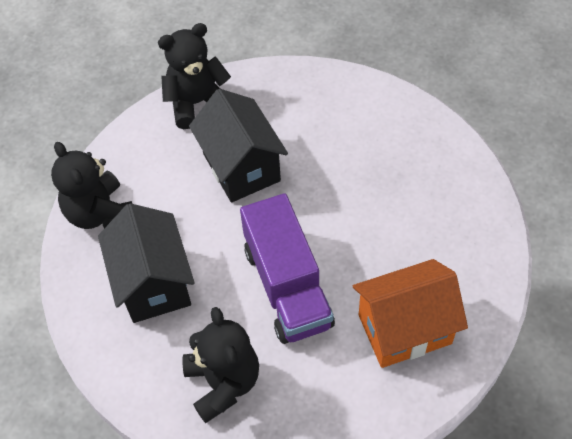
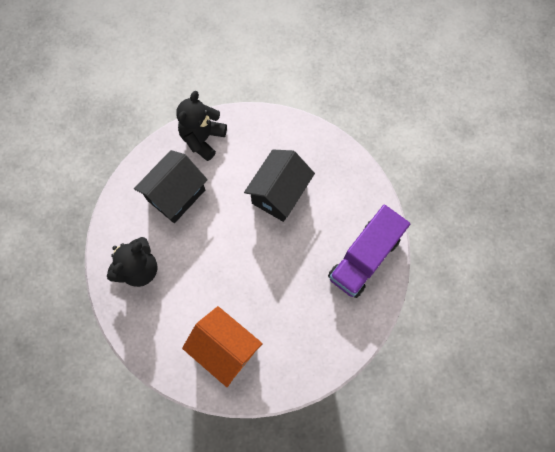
camera: 55 degrees right, 15 degrees up
black teddy bear [158,23,231,129] -> none
purple truck [240,193,335,344] -> purple truck moved to [328,205,410,298]

